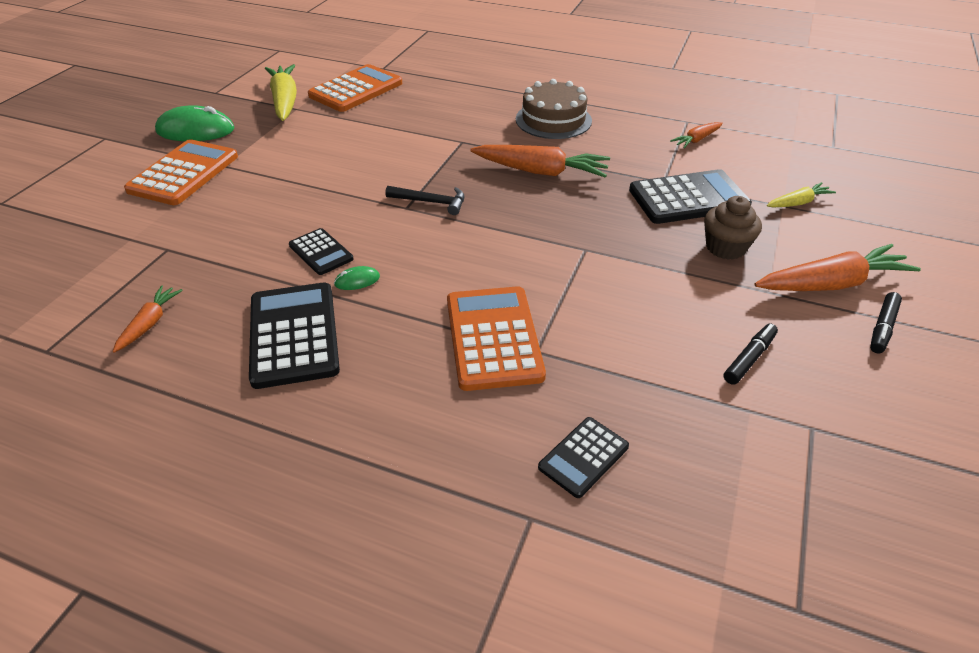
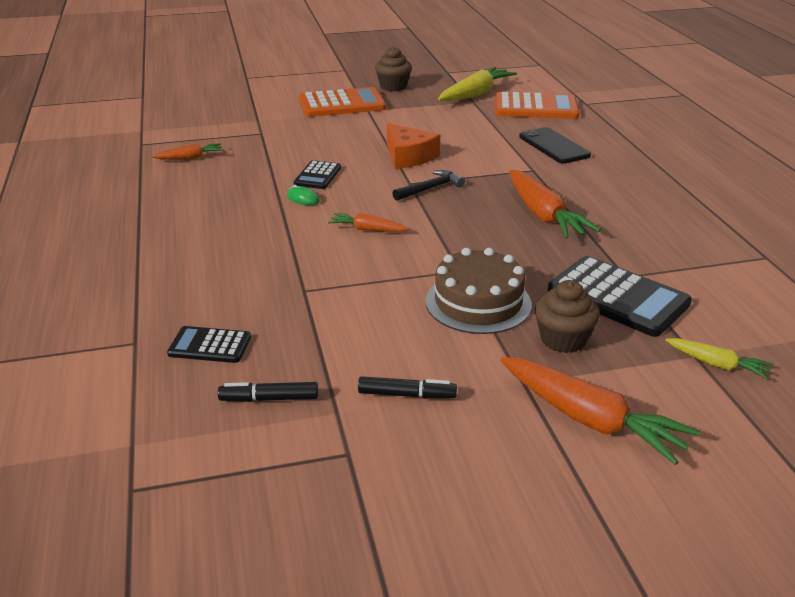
camera: 55 degrees right, 10 degrees down
green mouse [155,105,234,141] -> brown cupcake [375,47,412,91]
black calculator [249,282,340,389] -> none
black hammer [385,186,464,215] -> black hammer turned 105 degrees counterclockwise [393,170,465,201]
orange calculator [447,286,546,391] -> none
brown cake [516,79,592,139] -> brown cake moved to [425,248,532,334]
orange carrot [670,122,723,148] -> orange carrot moved to [328,213,408,232]
black marker [870,292,902,353] -> black marker moved to [218,382,318,402]
none -> orange cheese [387,123,440,169]
none -> black phone [519,127,591,164]

